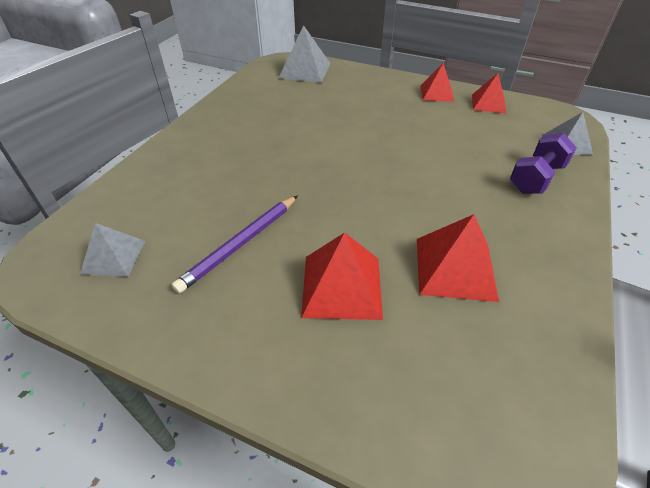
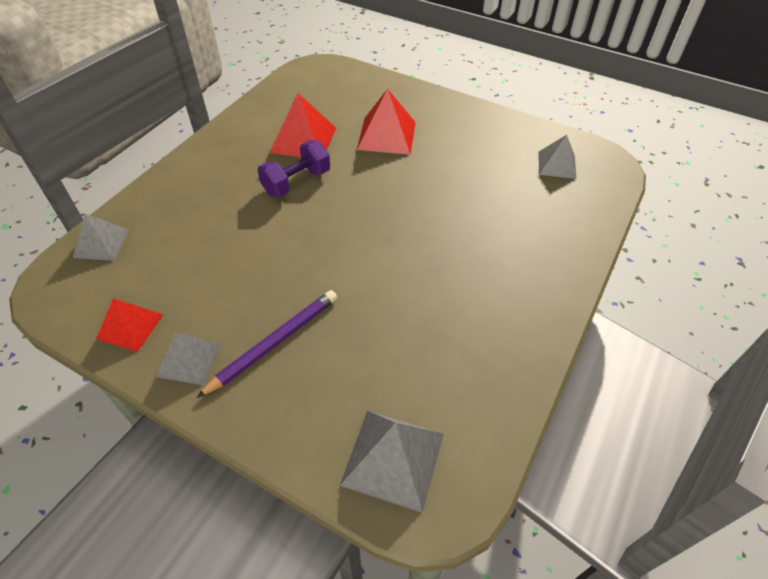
camera: 175 degrees left, 5 degrees up
purple pencil [171,195,298,294] -> purple pencil moved to [197,290,337,398]
red pyramid [421,63,455,102] -> grey pyramid [156,333,221,385]
purple dumbbell [510,133,577,194] -> purple dumbbell moved to [258,140,330,197]

